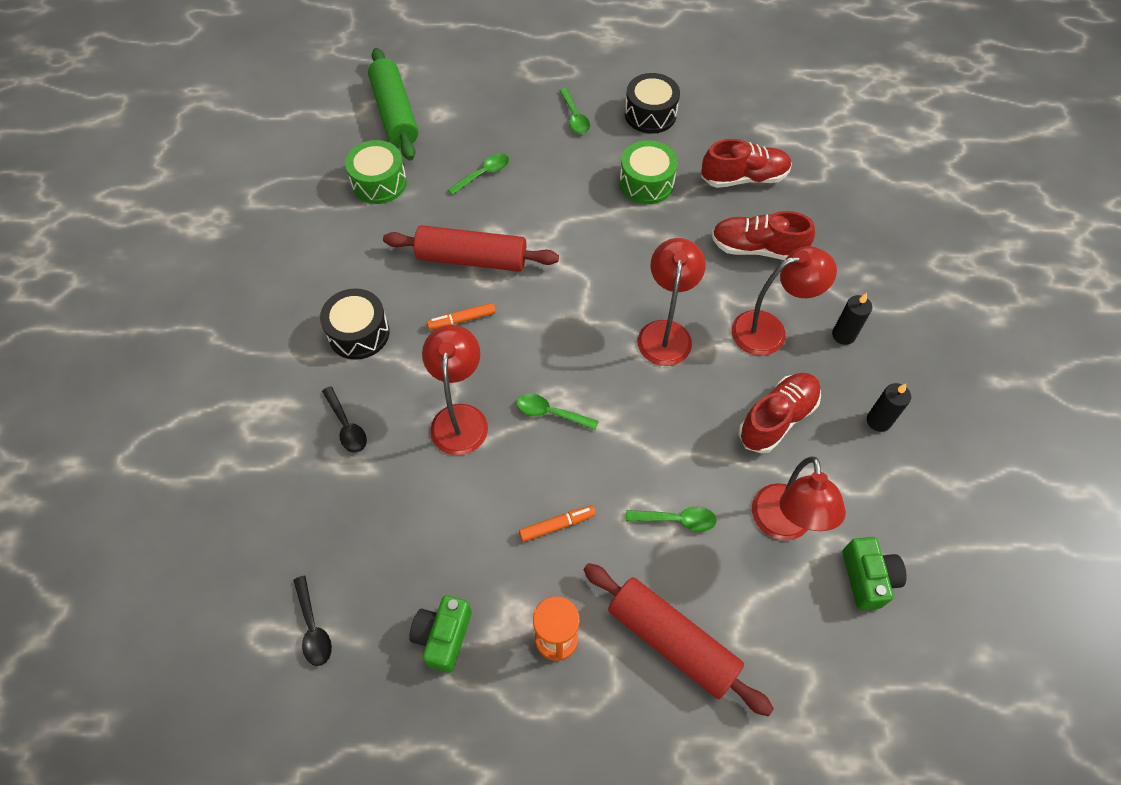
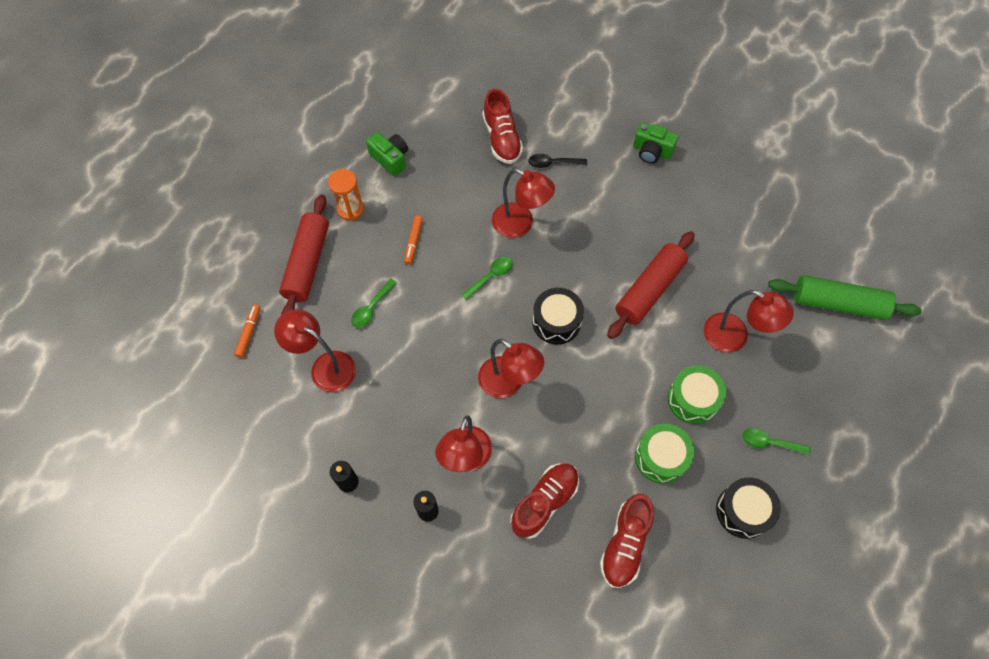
camera: 120 degrees right, 5 degrees up
black spoon [293,576,332,666] -> none
black drum [320,288,390,360] -> black drum moved to [532,288,584,344]
green drum [345,140,407,204] -> green drum moved to [668,366,726,424]
orange marker [427,303,496,330] -> orange marker moved to [234,304,260,358]
green spoon [447,154,509,195] -> red lamp [704,290,794,353]
red rolling pin [583,563,774,717] -> red rolling pin turned 60 degrees counterclockwise [279,195,329,315]
red shoe [739,373,821,454] -> red shoe moved to [483,89,523,164]
green camera [843,537,907,610] -> green camera moved to [633,122,678,164]

